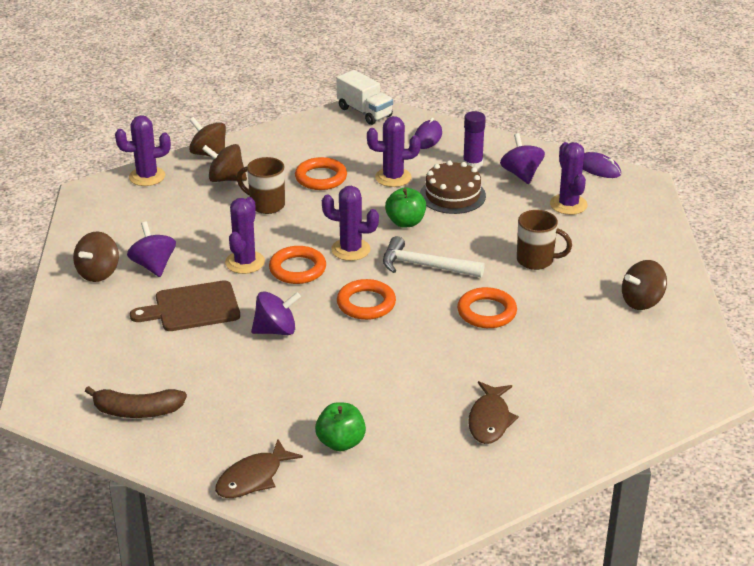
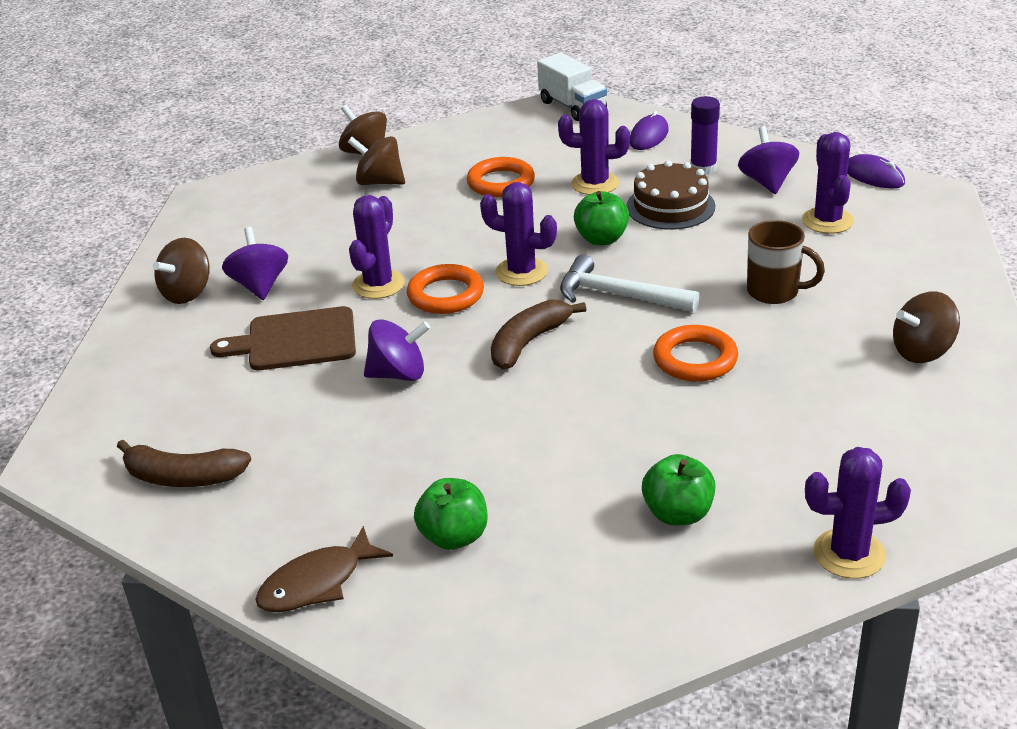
camera: 10 degrees right, 0 degrees up
purple cactus [115,115,171,186] -> purple cactus moved to [805,447,911,579]
brown mug [237,157,285,214] -> none
orange ring [337,279,396,320] -> brown banana [491,299,586,369]
brown fish [468,381,519,444] -> green apple [642,454,716,525]

